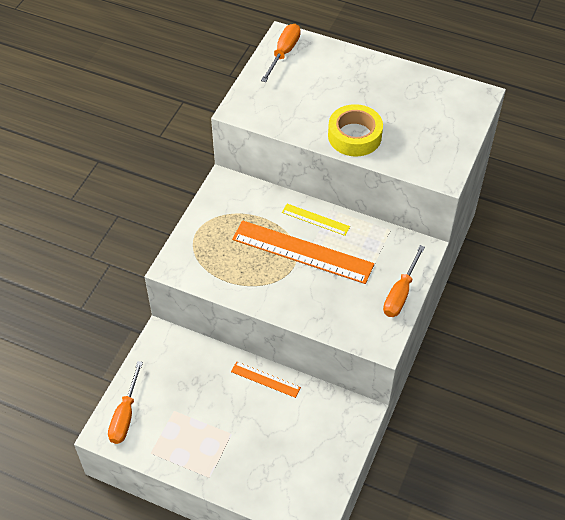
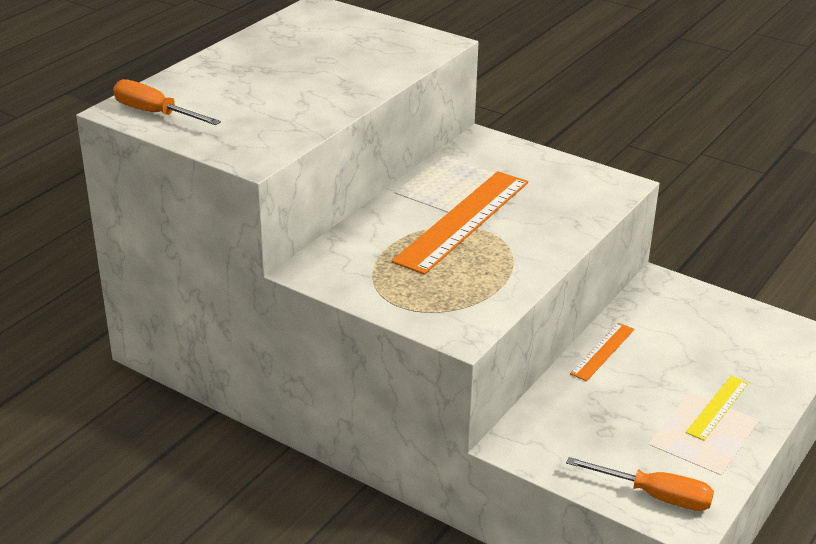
camera: 80 degrees left, 20 degrees down
yellow ruler [282,204,350,236] -> yellow ruler moved to [686,376,749,441]
yellow tape [328,104,383,157] -> none
orange screwdriver [383,245,425,317] -> none

